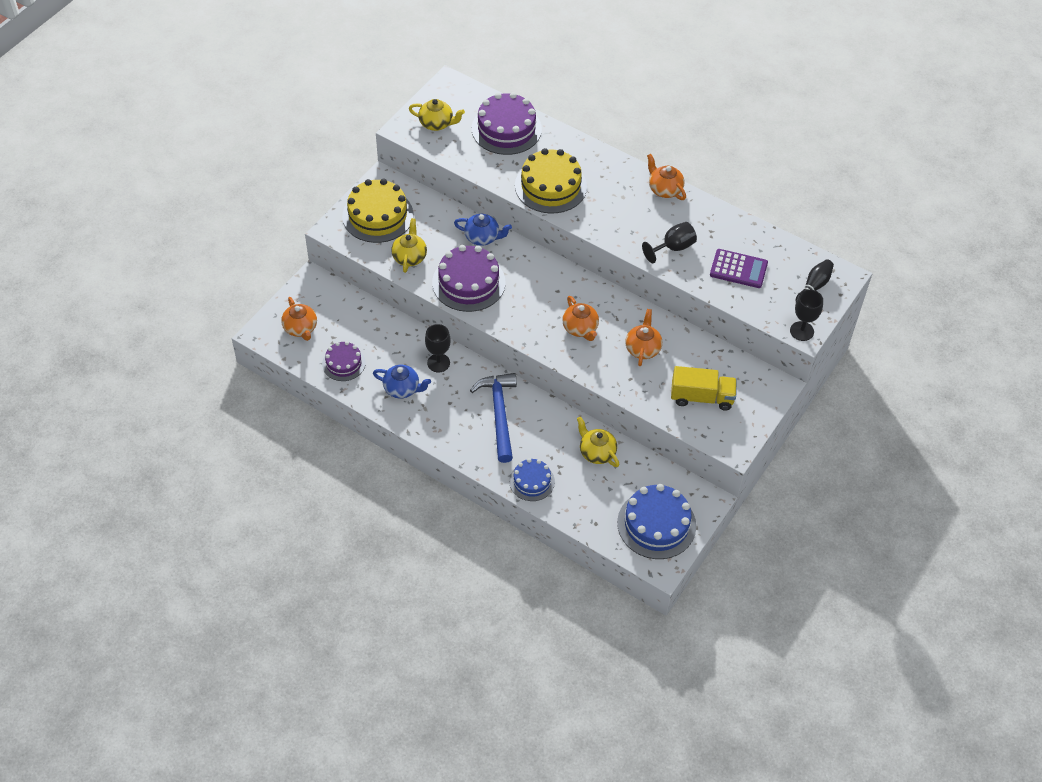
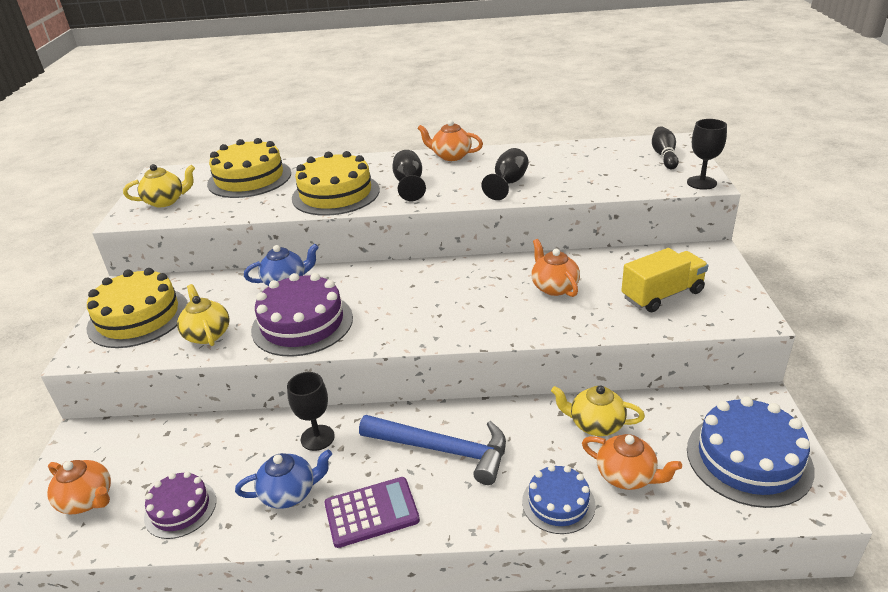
camera: 30 degrees left, 20 degrees down
blue hammer [470,373,517,463] -> blue hammer turned 150 degrees clockwise [359,415,506,485]
purple cake [472,92,542,155] -> yellow cake [207,138,291,198]
orange teapot [562,296,599,341] -> orange teapot moved to [582,434,682,490]
purple calculator [710,249,768,288] -> purple calculator moved to [324,477,420,548]
none -> black goblet [392,150,426,201]

